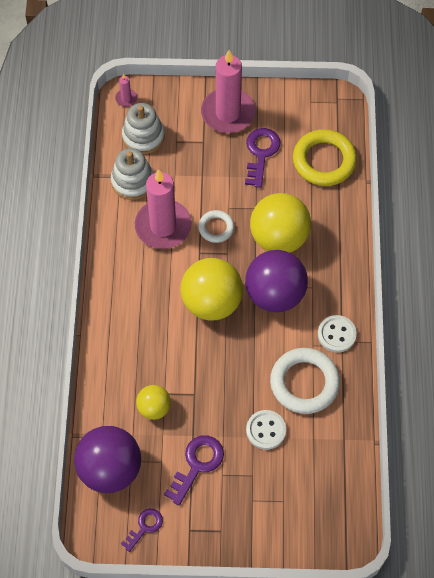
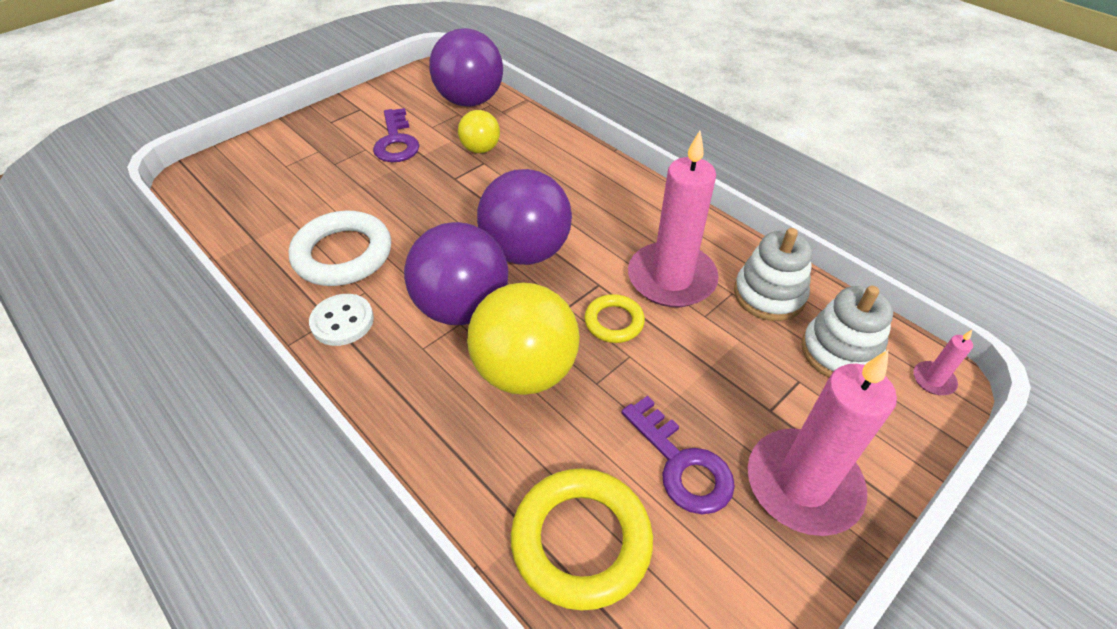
camera: 135 degrees right, 15 degrees down
purple key [121,508,163,552] -> none
yellow ball [180,258,243,321] -> purple ball [477,169,572,265]
white ring [198,210,234,243] -> yellow ring [585,294,645,343]
white button [246,410,286,450] -> none

